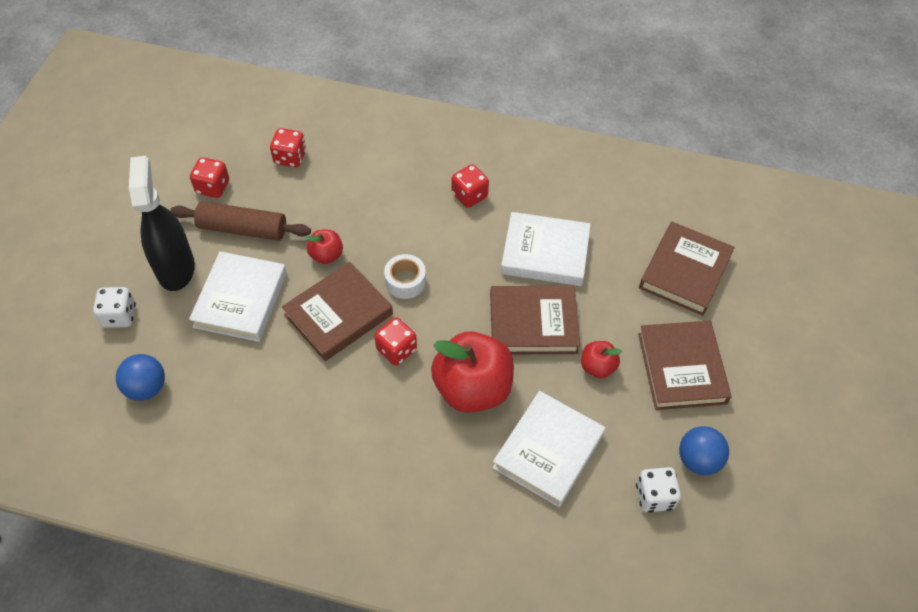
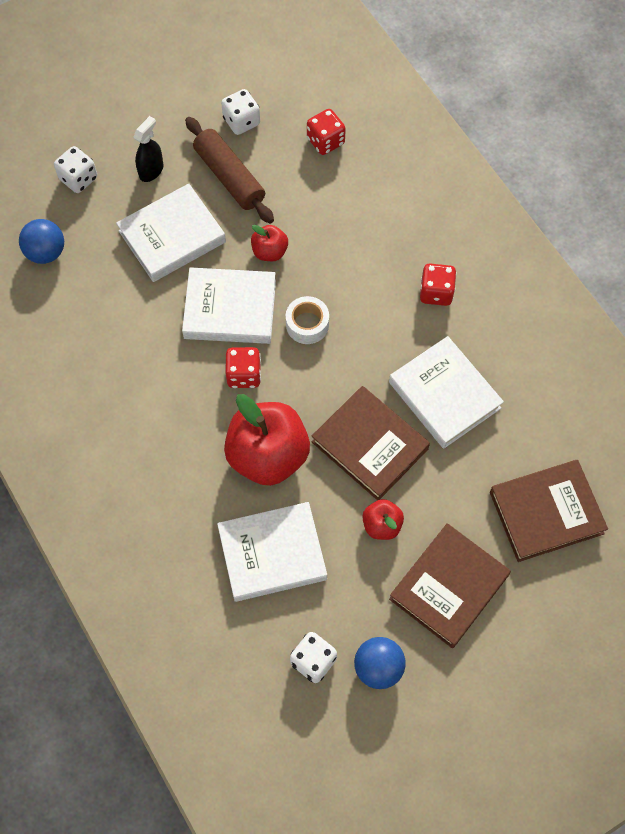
camera: 45 degrees right, 10 degrees up
black spray bottle [129,156,195,291] -> black spray bottle [133,116,164,182], size x0.52
red dice [190,157,229,198] -> white dice [221,89,260,135]
brown book [282,262,393,361] -> white book [182,267,276,344]

